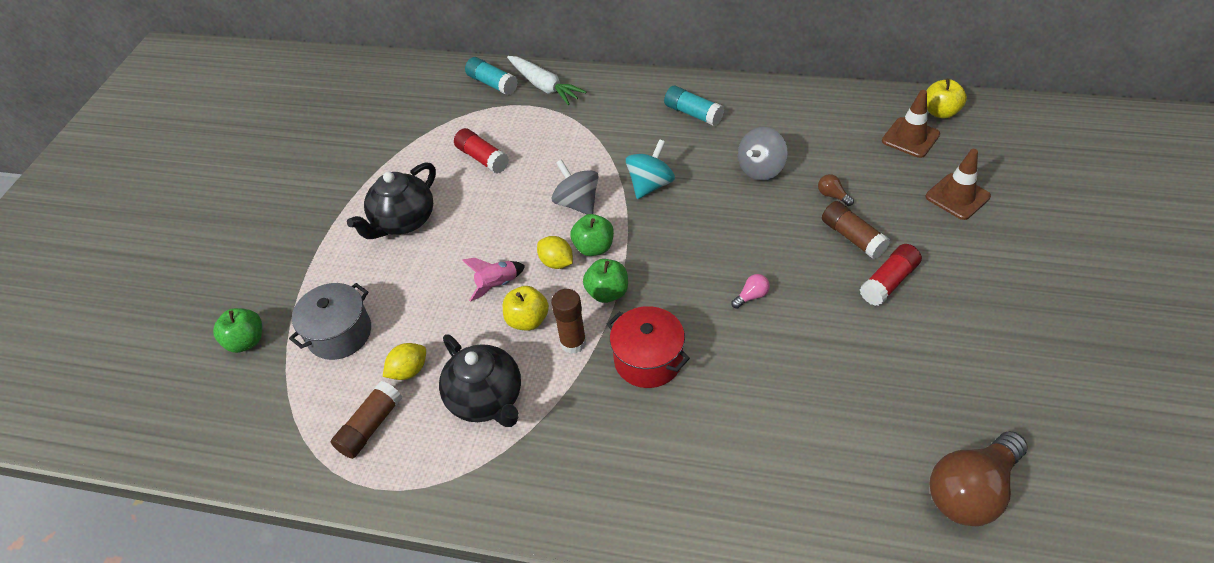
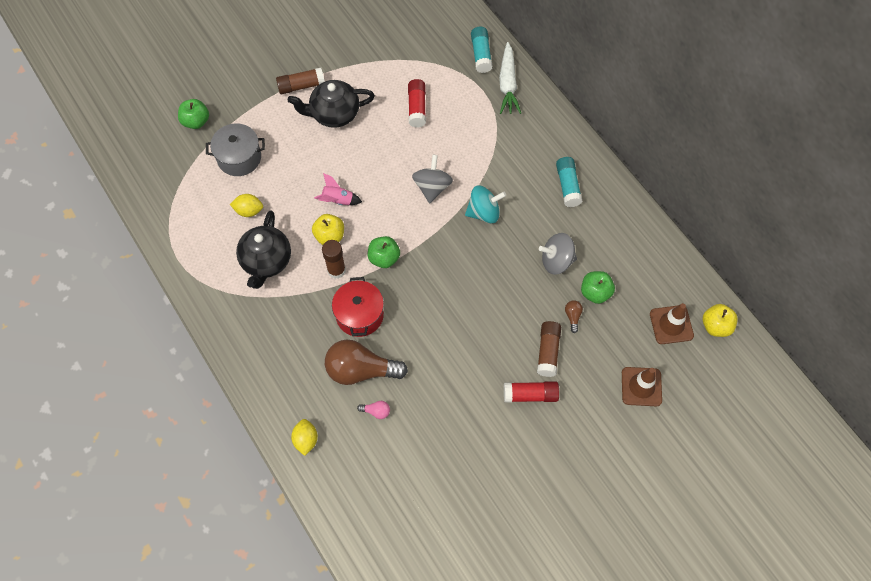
camera: 40 degrees right, 15 degrees up
brown glue stick [331,381,402,459] -> brown glue stick moved to [276,68,325,94]
yellow lemon [537,236,573,269] -> yellow lemon moved to [291,419,318,456]
green apple [570,214,614,256] -> green apple moved to [581,271,615,304]
pink light bulb [731,274,770,309] -> pink light bulb moved to [357,401,390,419]
brown light bulb [930,431,1028,526] -> brown light bulb moved to [325,340,408,385]

